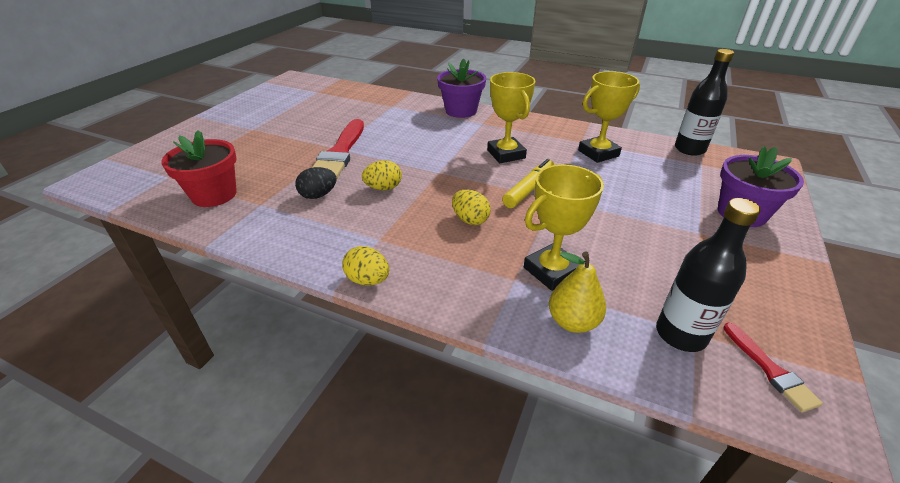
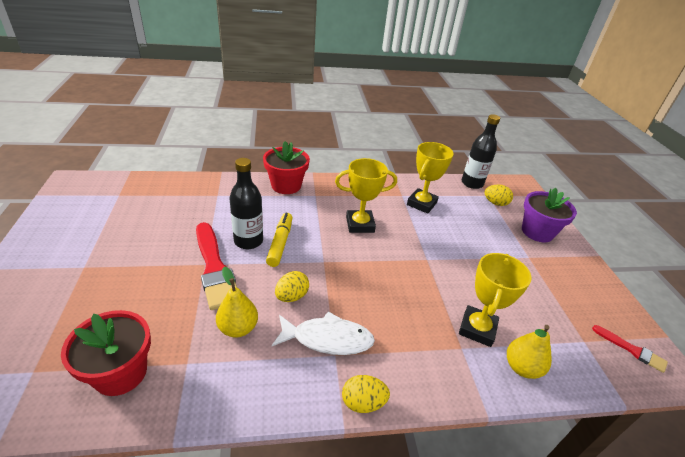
camera: 35 degrees left, 0 degrees up
black egg [295,167,337,199] -> yellow pear [216,267,258,337]
purple flower pot [437,58,486,118] -> red flower pot [263,141,310,194]
yellow egg [452,190,491,225] -> yellow egg moved to [485,185,513,206]
yellow trophy [487,72,535,163] -> yellow trophy turned 45 degrees counterclockwise [335,158,397,233]
yellow marker [502,159,555,208] -> yellow marker moved to [266,213,292,267]
black bottle [656,198,761,352] -> black bottle moved to [230,158,263,249]
none -> white fish [272,311,375,355]

